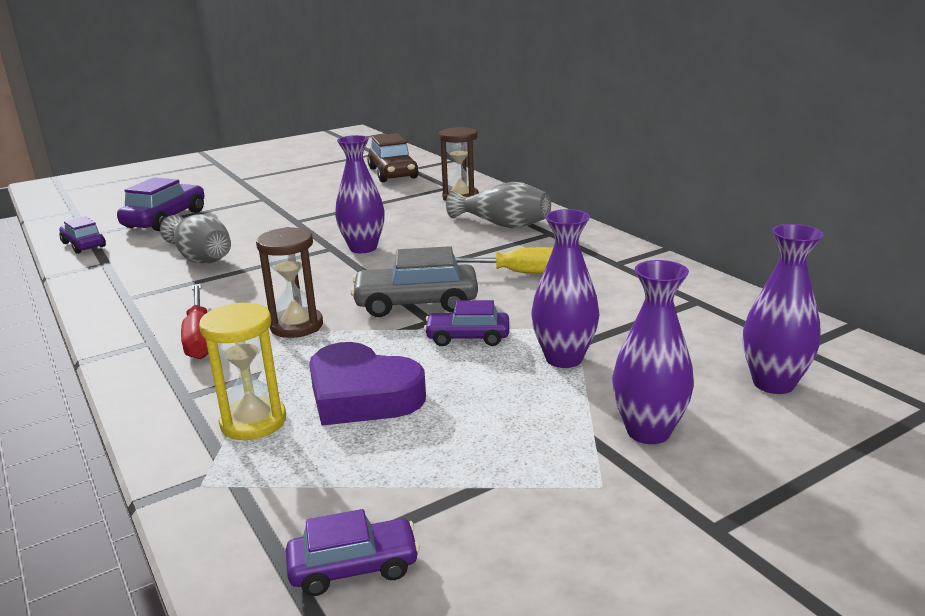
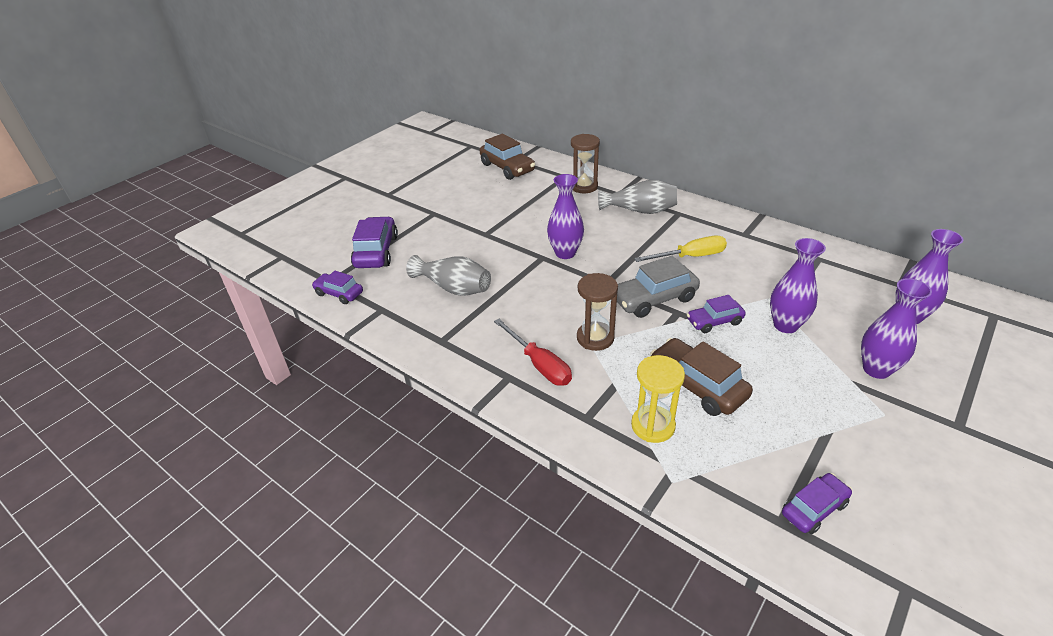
camera: 20 degrees left, 15 degrees up
purple heart [309,342,426,426] -> brown car [650,338,753,416]

